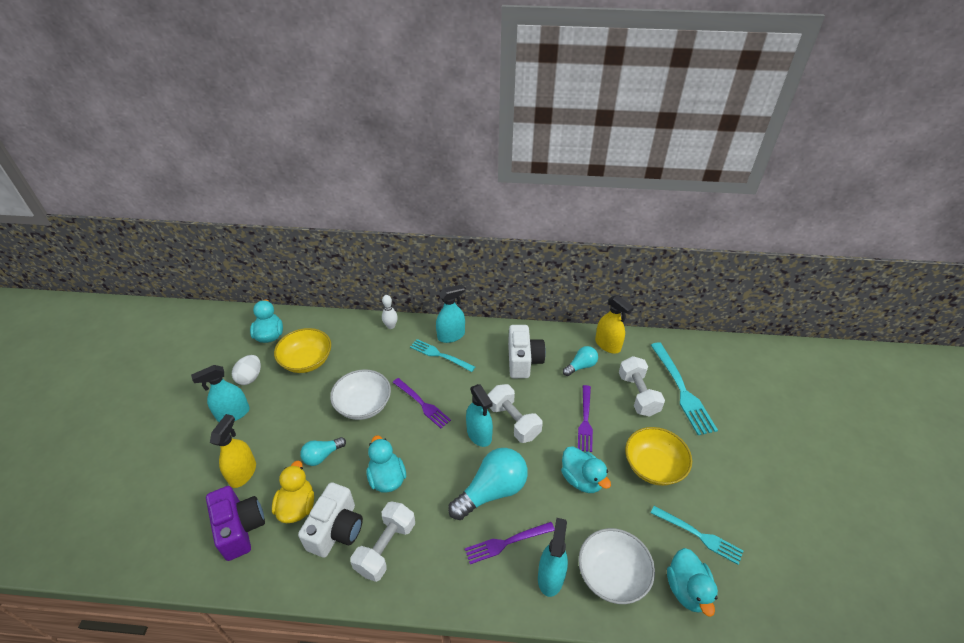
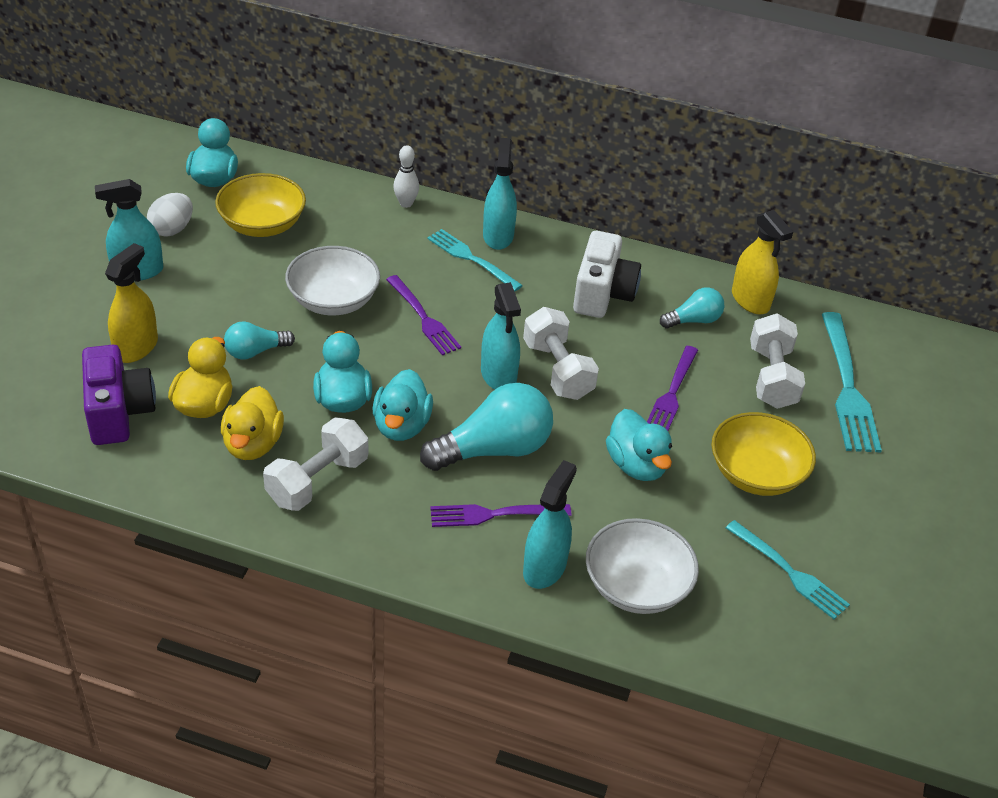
camera: 10 degrees right, 0 degrees up
white camera [298,482,363,558] -> yellow duck [221,386,284,460]
turquoise spray bottle [436,284,465,343] -> turquoise spray bottle turned 75 degrees counterclockwise [483,138,517,250]
turquoise duck [667,548,718,617] -> turquoise duck moved to [372,369,433,441]

